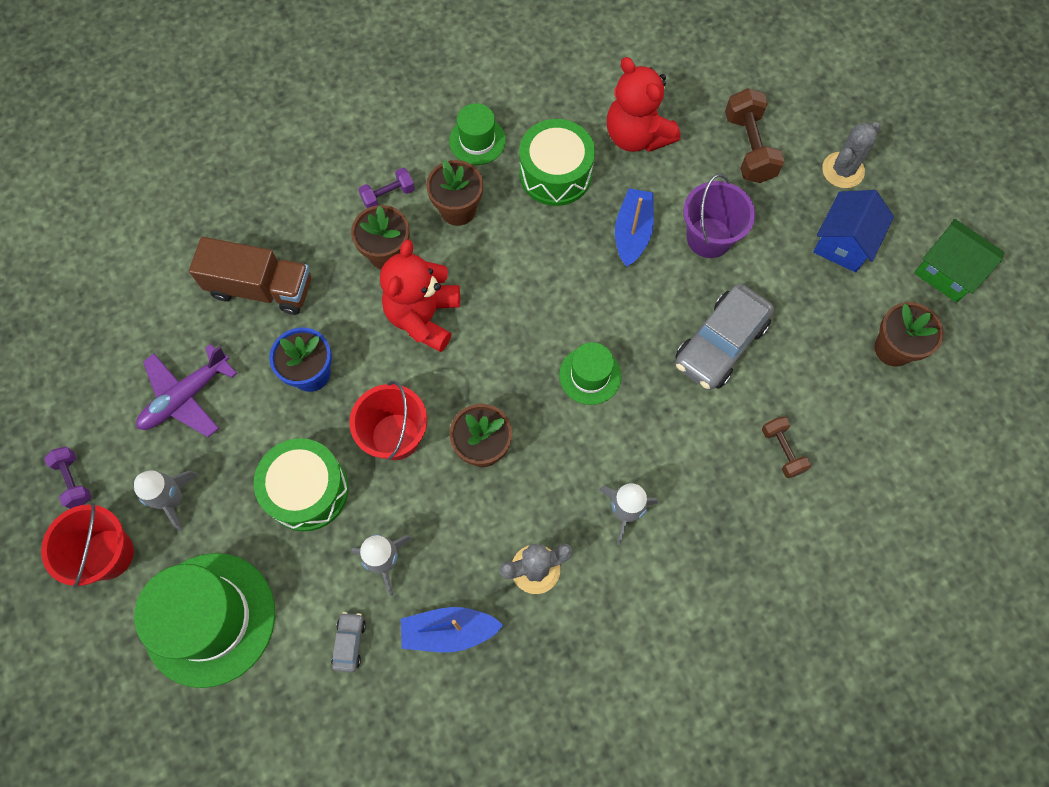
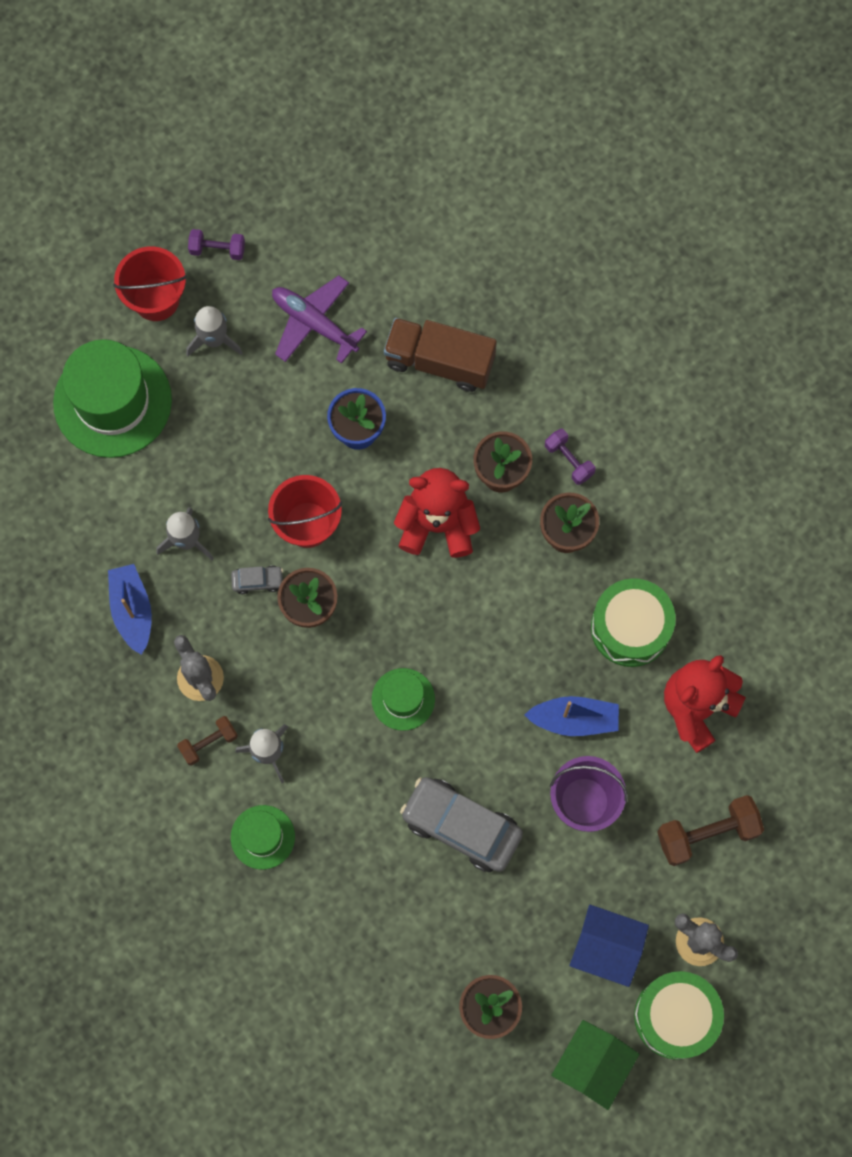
camera: 80 degrees right, 5 degrees up
purple dumbbell [44,447,92,509] -> purple dumbbell turned 45 degrees clockwise [188,229,245,260]
brown truck [189,237,311,315] -> brown truck turned 105 degrees clockwise [384,318,497,392]
green drum [254,438,349,531] -> green drum moved to [634,971,724,1060]
grey car [331,612,366,672] -> grey car moved to [231,566,283,594]
green hat [449,103,506,165] -> green hat moved to [231,805,295,870]
brown dumbbell [762,416,811,478] -> brown dumbbell moved to [177,716,238,766]

